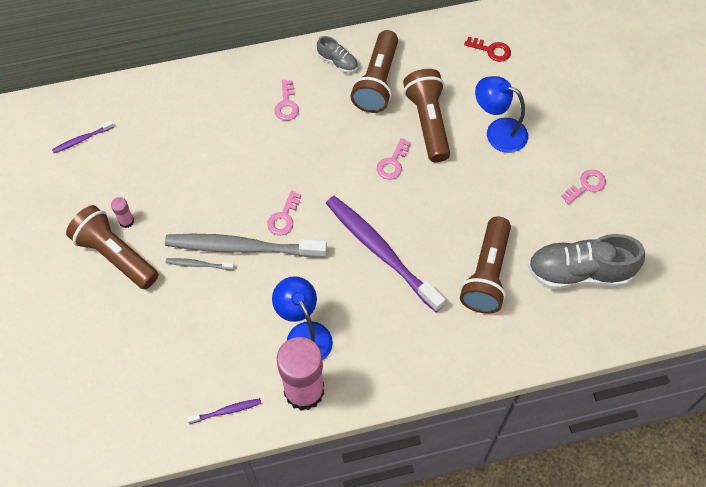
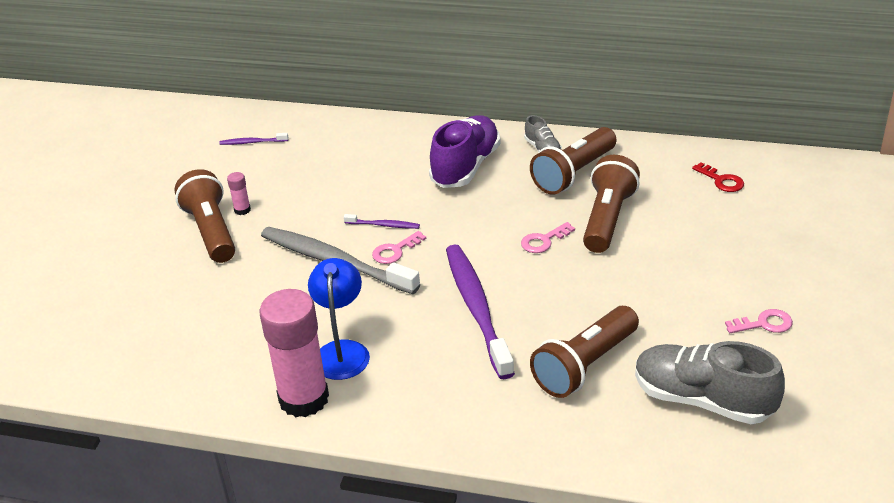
camera: 30 degrees right, 25 degrees down
grey toothbrush [166,258,234,270] -> none
purple toothbrush [187,398,261,424] -> purple toothbrush moved to [344,214,420,229]
pink key [274,80,299,121] -> purple shoe [429,115,501,188]
blue lamp [475,76,528,153] -> none

